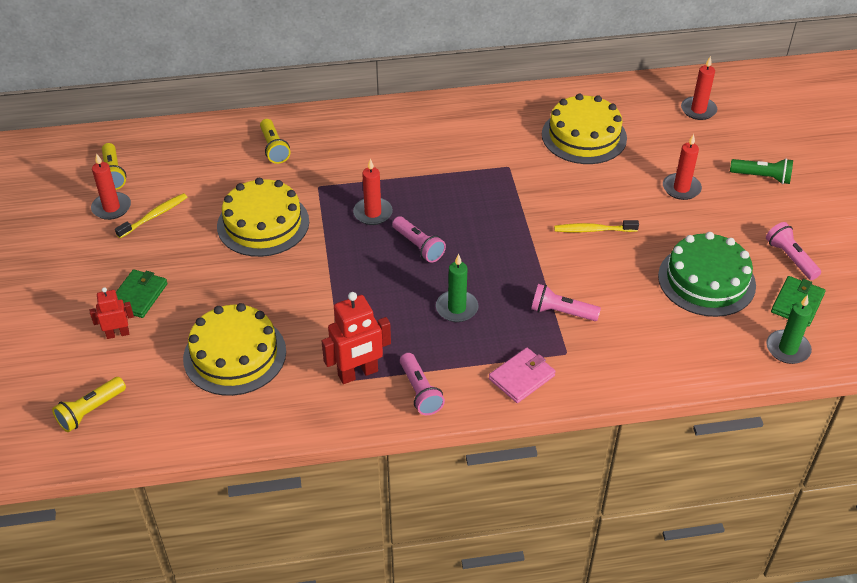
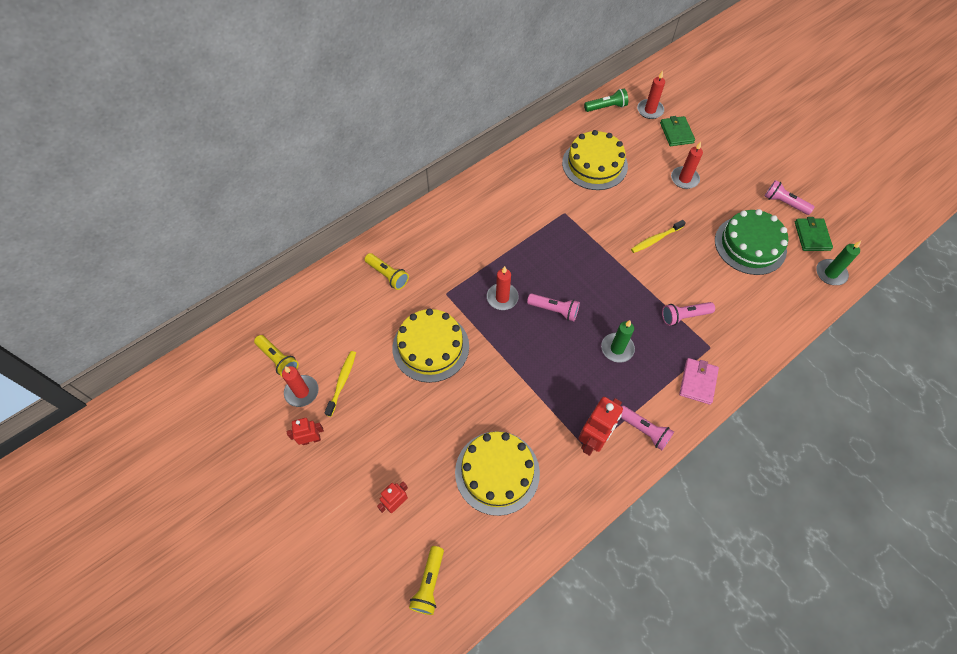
camera: 30 degrees left, 15 degrees up
green wallet [116,269,168,318] -> green wallet moved to [660,116,695,146]
green flashlight [730,158,793,184] -> green flashlight moved to [584,88,628,112]
none -> red robot [287,418,324,445]

